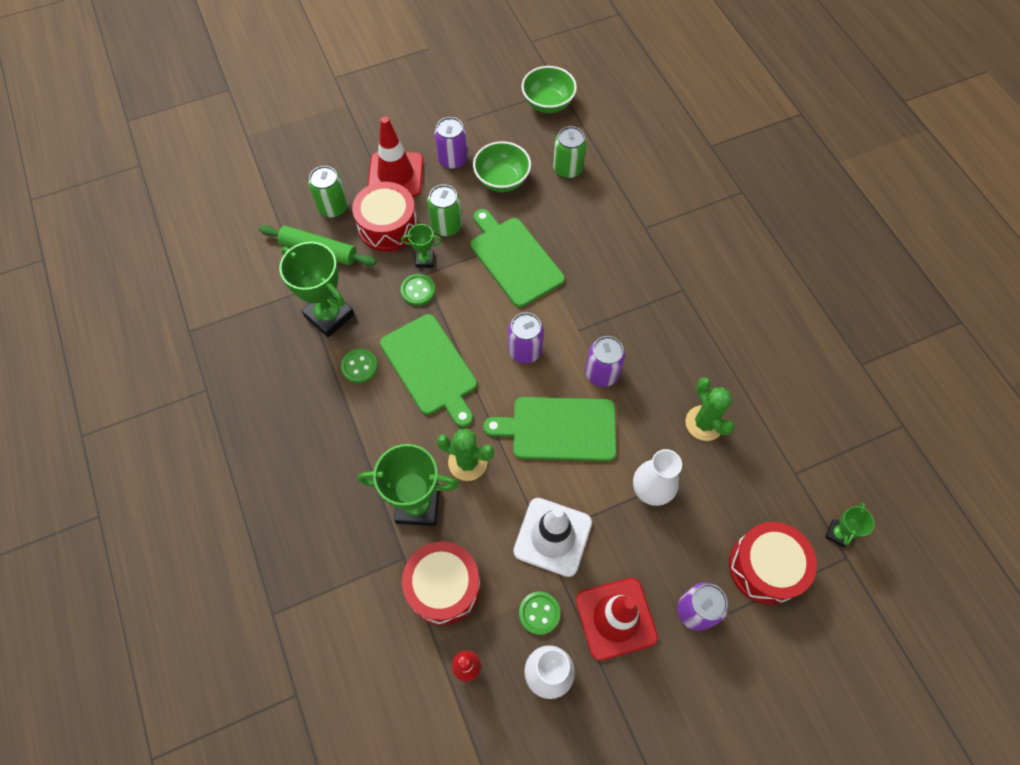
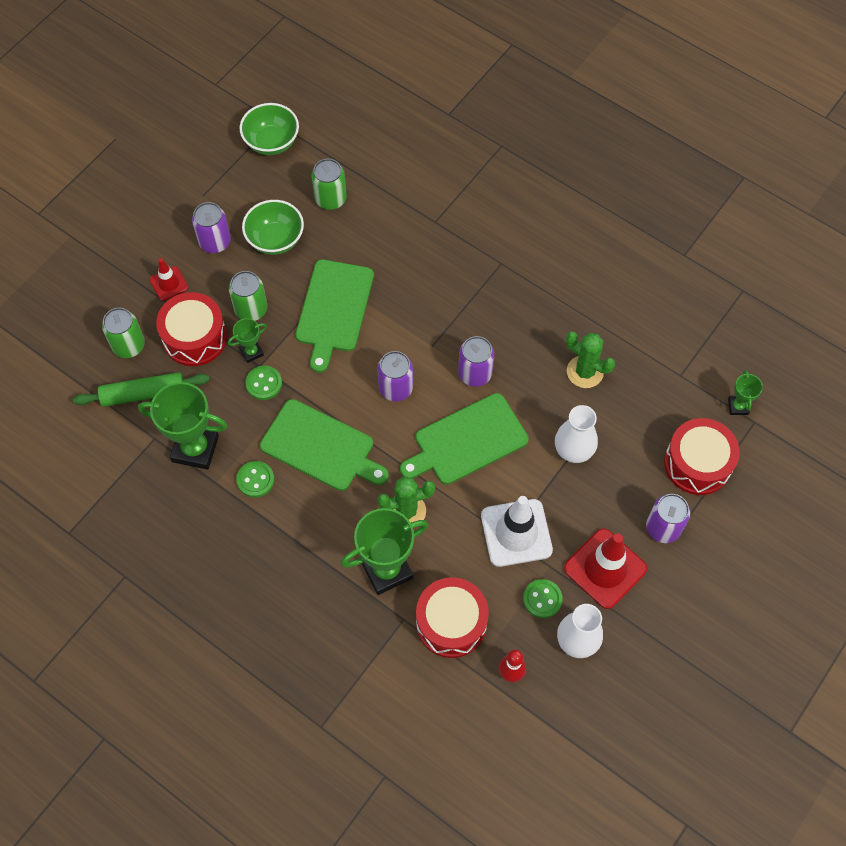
camera: 30 degrees left, 0 degrees up
red traffic cone [368,117,424,197] -> red traffic cone [150,258,188,301], size x0.54
green cutting board [471,209,565,307] -> green cutting board turned 105 degrees counterclockwise [296,259,374,373]

